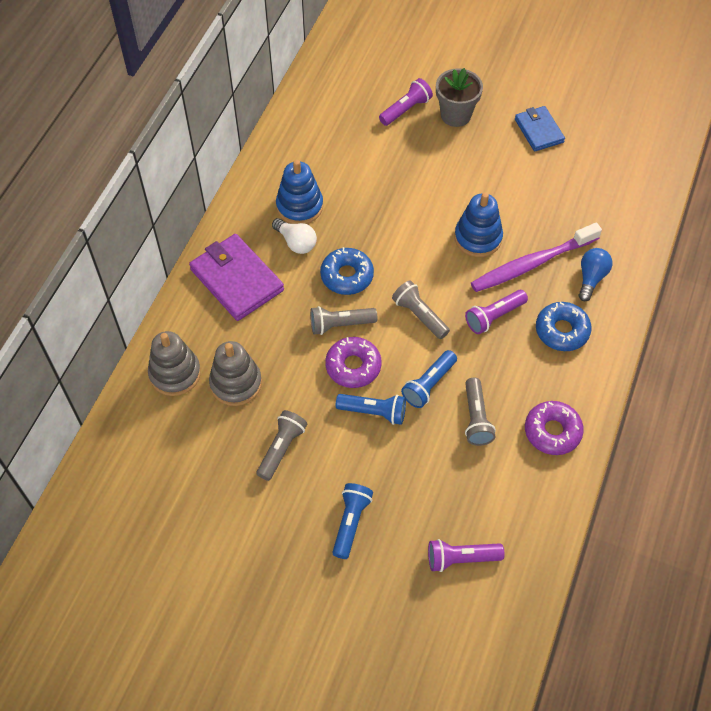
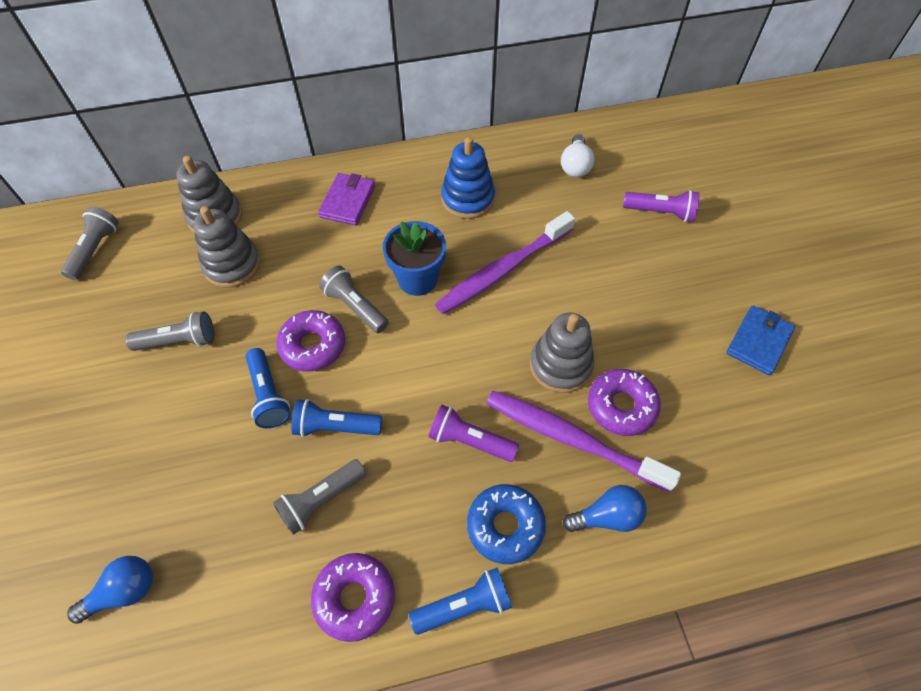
camera: 55 degrees right, 0 degrees up
purple wallet [189,234,284,321] -> purple wallet [318,173,375,226], size x0.62
white light bulb [272,218,317,254] -> white light bulb moved to [561,134,594,177]
blue donut [320,247,374,295] -> blue flower pot [383,221,446,296]
blue flashlight [332,483,373,559] -> blue flashlight moved to [409,567,512,635]
grey flashlight [392,280,450,339] -> grey flashlight moved to [61,207,119,280]
purple flashlight [428,539,504,572] -> blue light bulb [67,556,153,624]
grey flower pot [436,68,483,127] -> none
blue stacking toy [454,192,503,257] -> grey stacking toy [530,313,594,393]
none -> purple toothbrush [435,211,575,314]
none -> purple donut [588,369,661,436]

